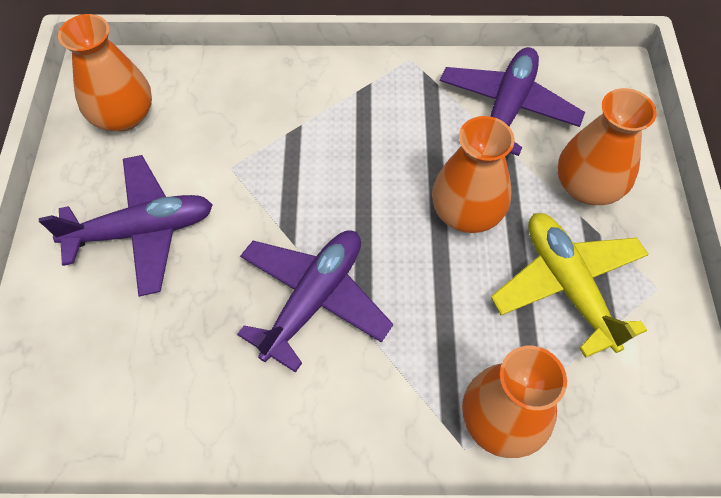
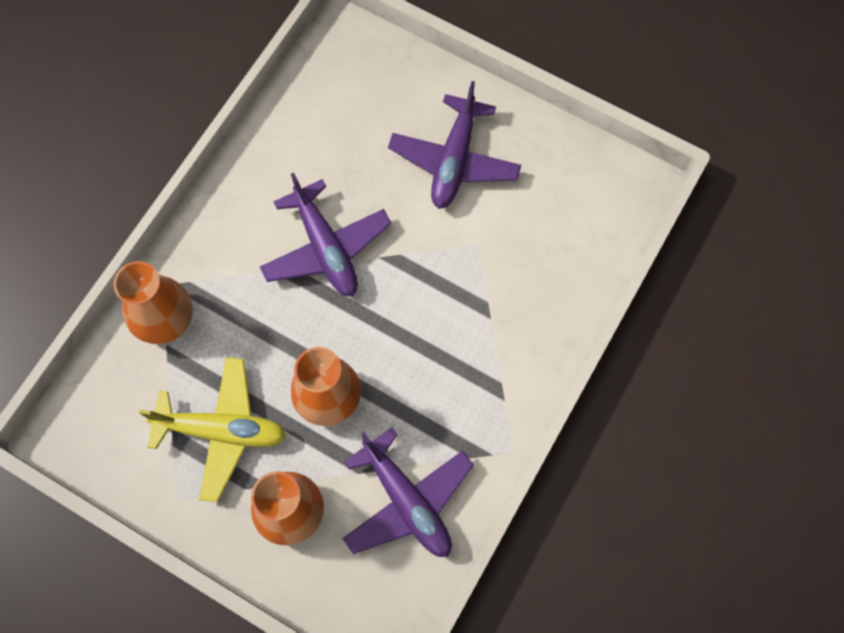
camera: 120 degrees right, 10 degrees up
orange vase [58,14,152,131] -> none

